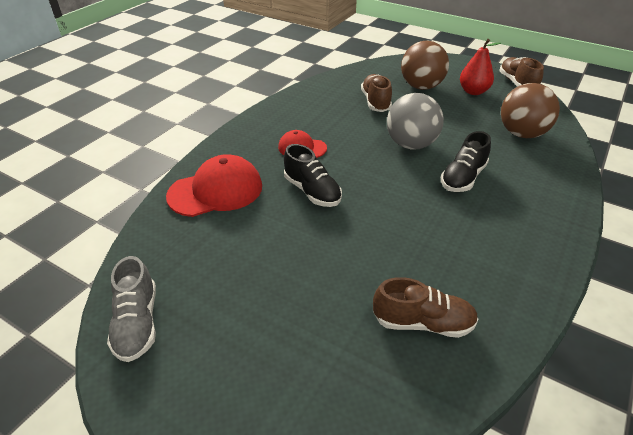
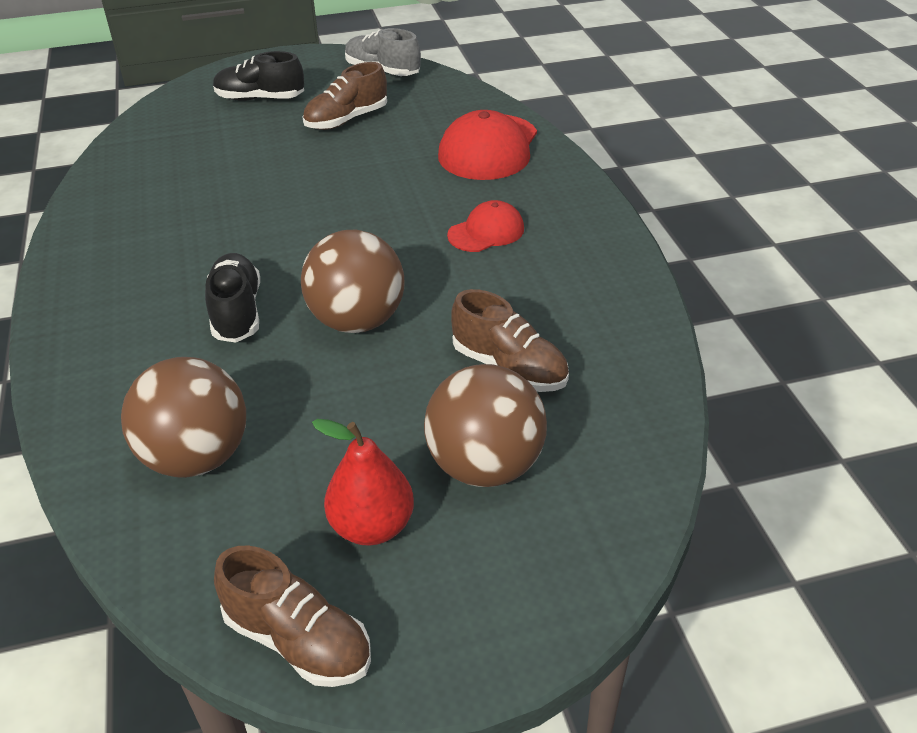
camera: 135 degrees right, 0 degrees up
black shoe [284,144,342,207] -> black shoe moved to [213,51,304,101]
brown shoe [373,277,478,338] -> brown shoe moved to [303,62,387,130]
grey ball [387,93,444,150] -> brown ball [301,230,404,333]

